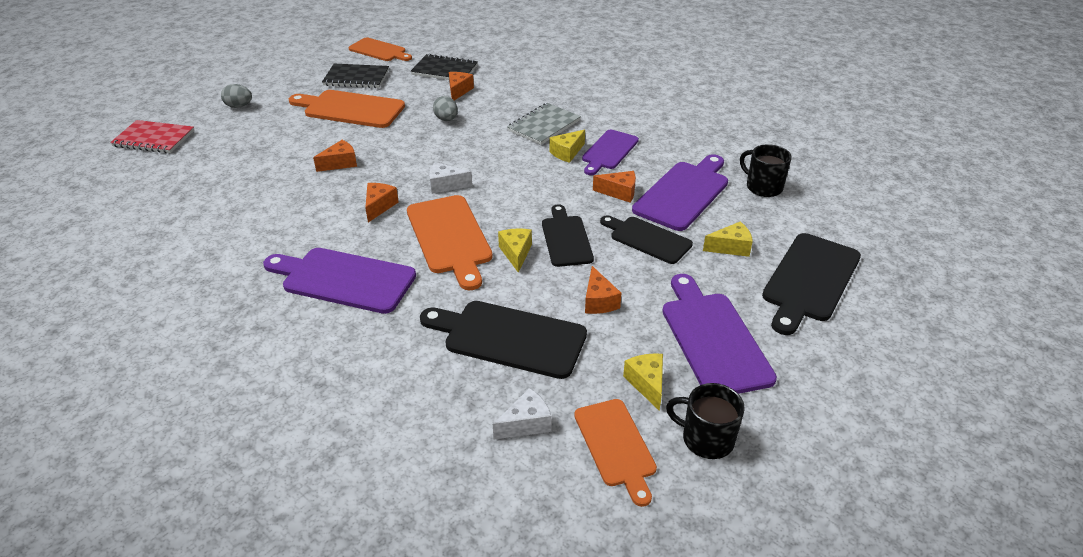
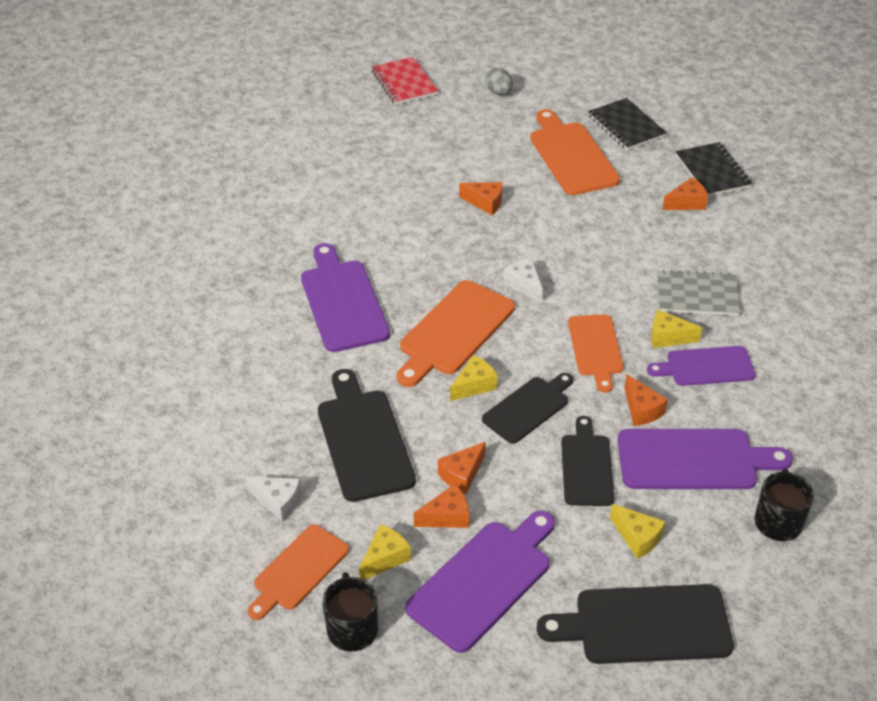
camera: 55 degrees right, 5 degrees up
orange cutting board [349,37,412,61] -> orange cutting board moved to [568,314,623,393]
orange cheese [365,183,399,223] -> orange cheese moved to [414,484,469,528]
grey egg [433,96,458,121] -> none

